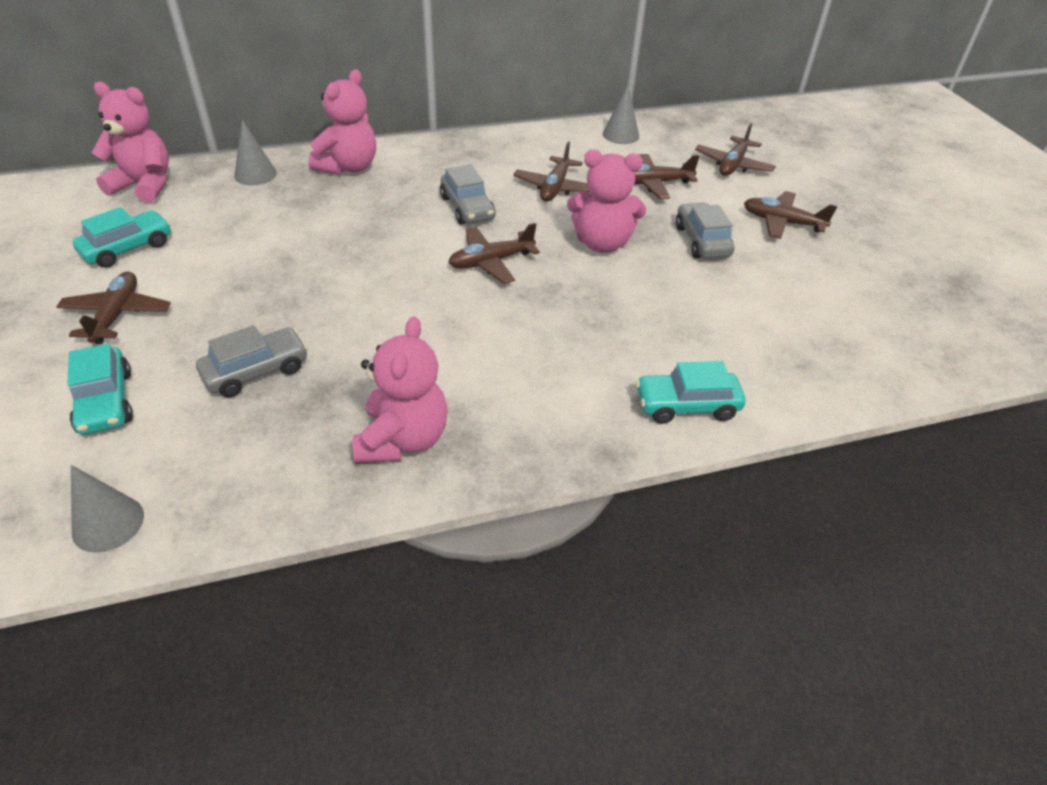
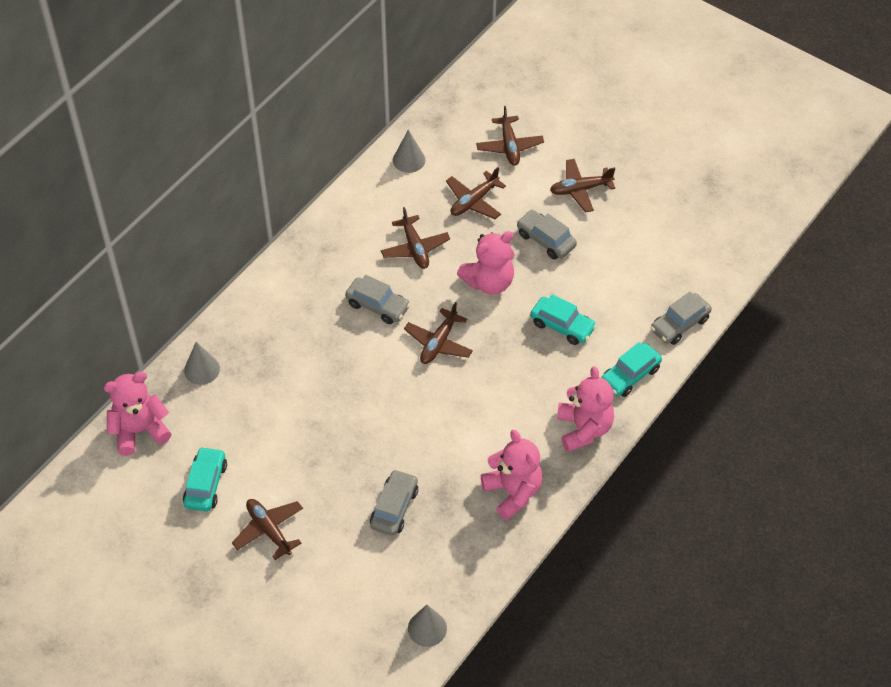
camera: 35 degrees left, 10 degrees up
turquoise car [67,344,133,435] -> turquoise car moved to [530,294,597,345]
pink teddy bear [309,69,376,175] -> pink teddy bear moved to [557,366,614,452]
none -> grey car [651,292,712,345]

